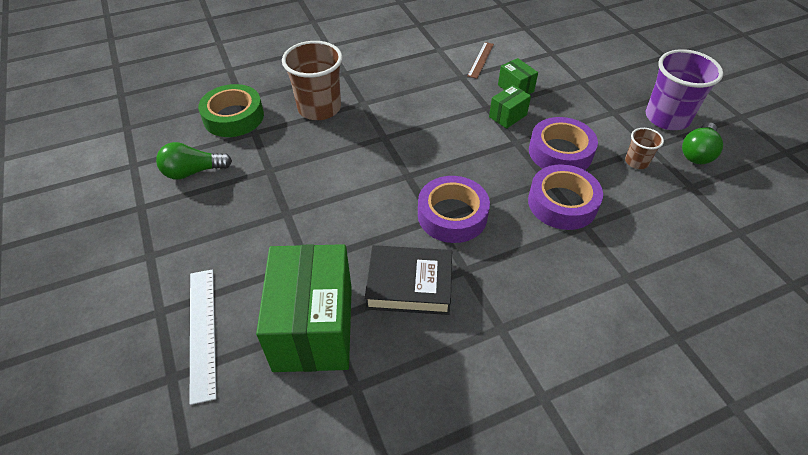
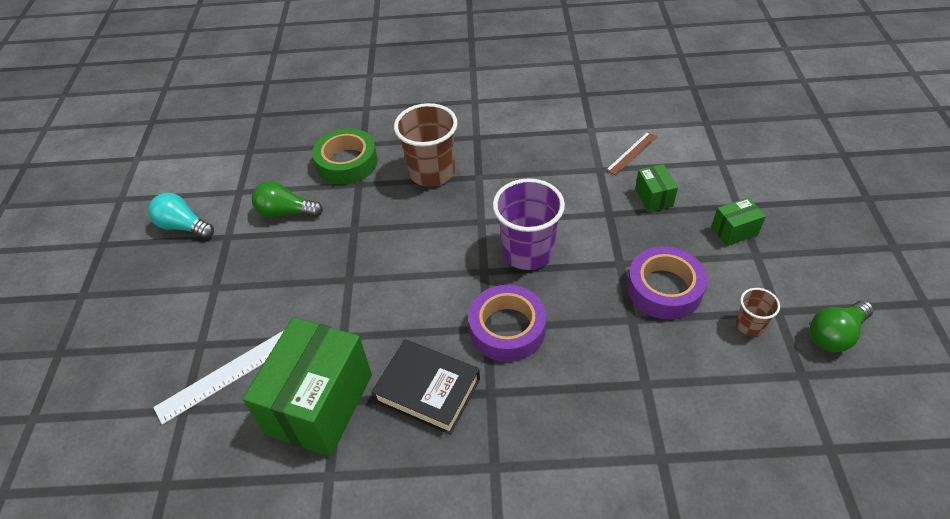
camera: 25 degrees right, 0 degrees up
white ruler [190,269,217,405] -> white ruler turned 45 degrees clockwise [153,330,284,425]
green box [489,85,531,128] -> green box moved to [712,197,766,246]
purple tape [528,164,603,230] -> none
purple cup [646,49,723,130] -> purple cup moved to [493,178,565,270]
none -> turquoise light bulb [148,193,214,239]

